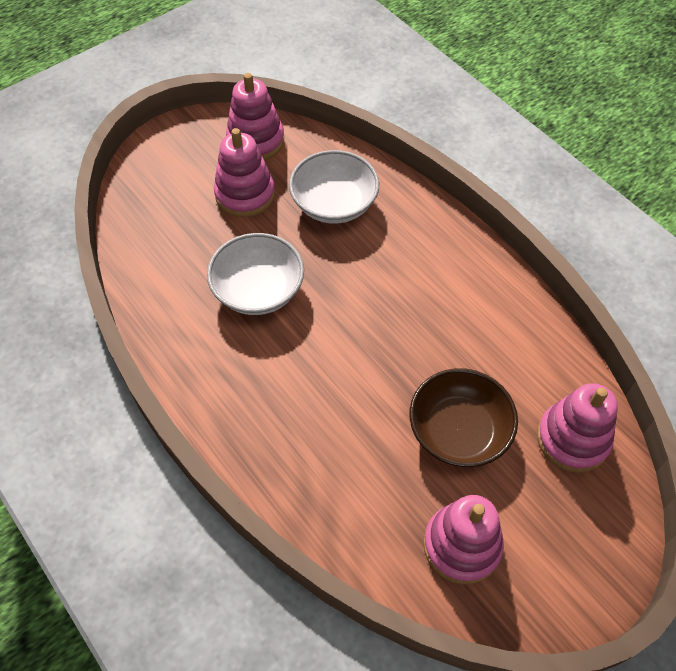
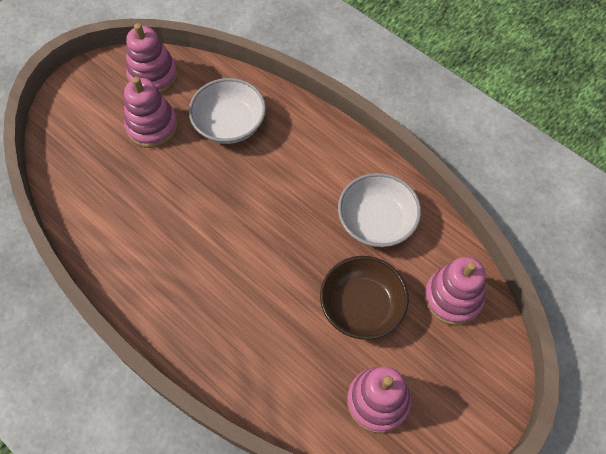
camera: 10 degrees left, 5 degrees up
white bowl [207,233,304,315] -> white bowl moved to [338,173,421,247]

